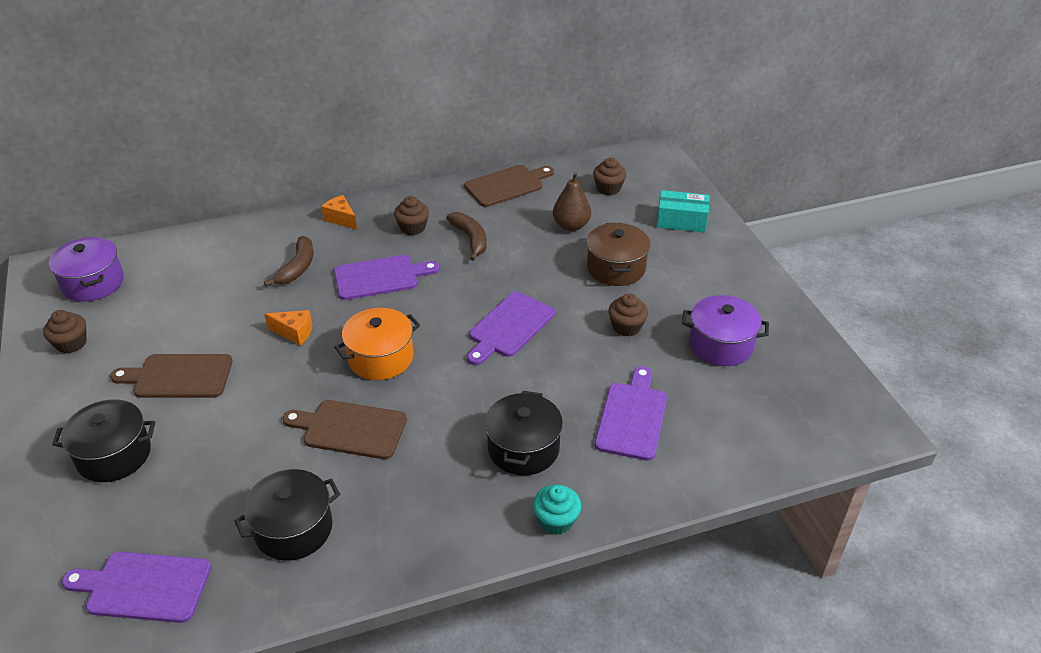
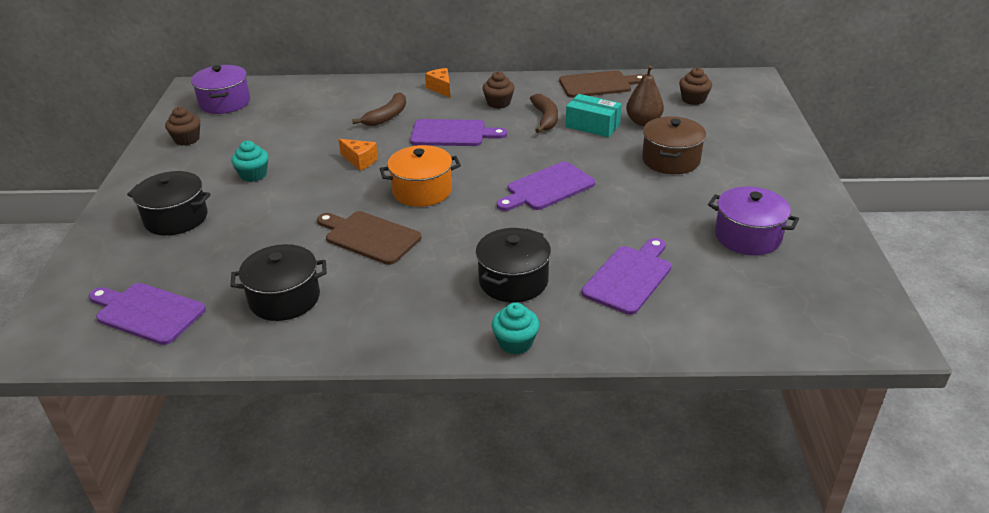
camera: 20 degrees right, 5 degrees down
brown cutting board [110,354,233,398] -> turquoise cupcake [231,141,269,182]
brown cupcake [608,293,648,337] -> none
turquoise box [657,190,710,232] -> turquoise box moved to [566,94,622,137]

